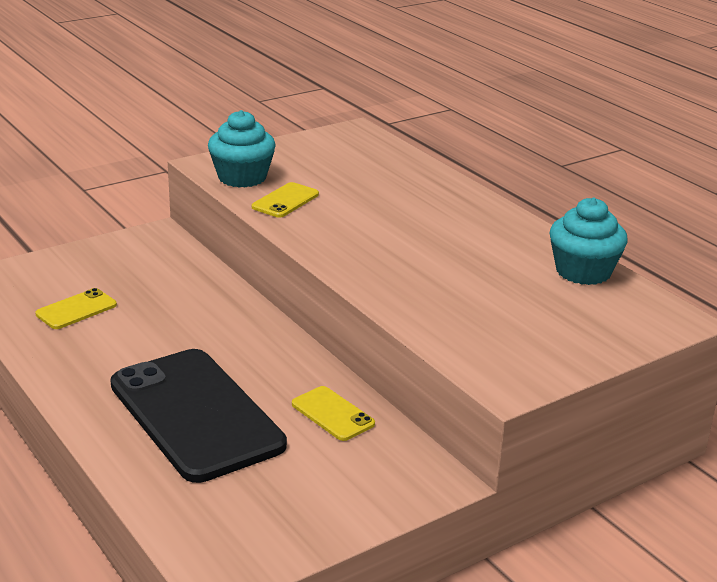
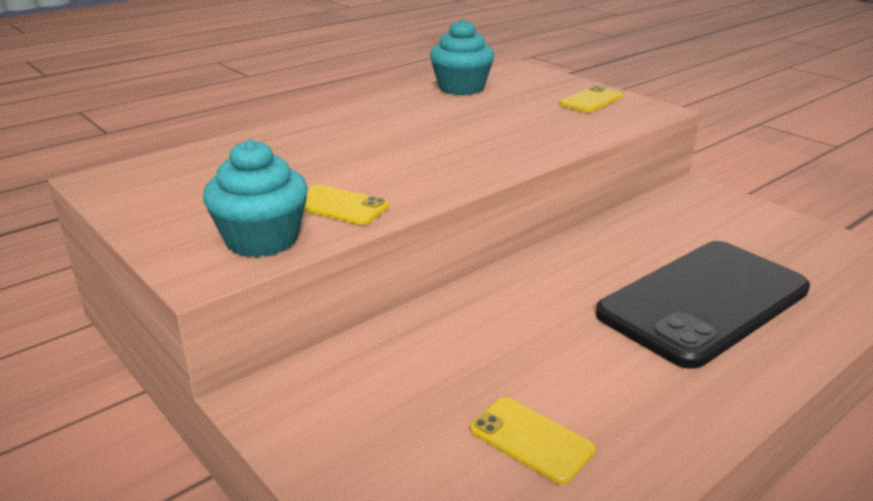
camera: 95 degrees left, 0 degrees up
yellow phone [292,386,375,441] -> yellow phone moved to [560,86,623,112]

